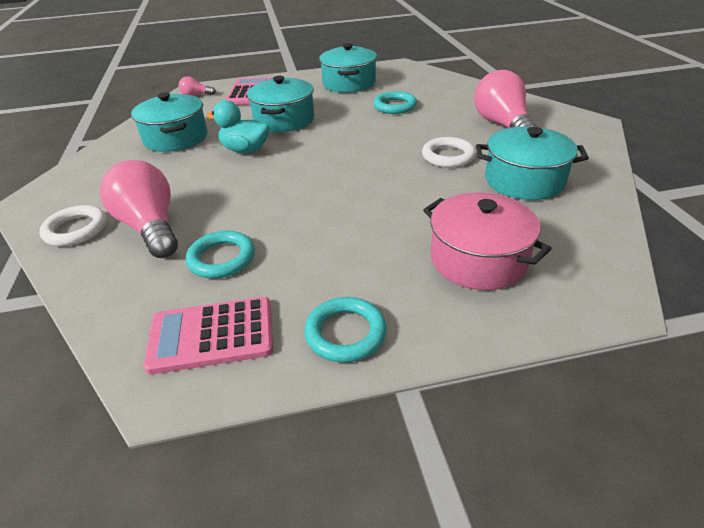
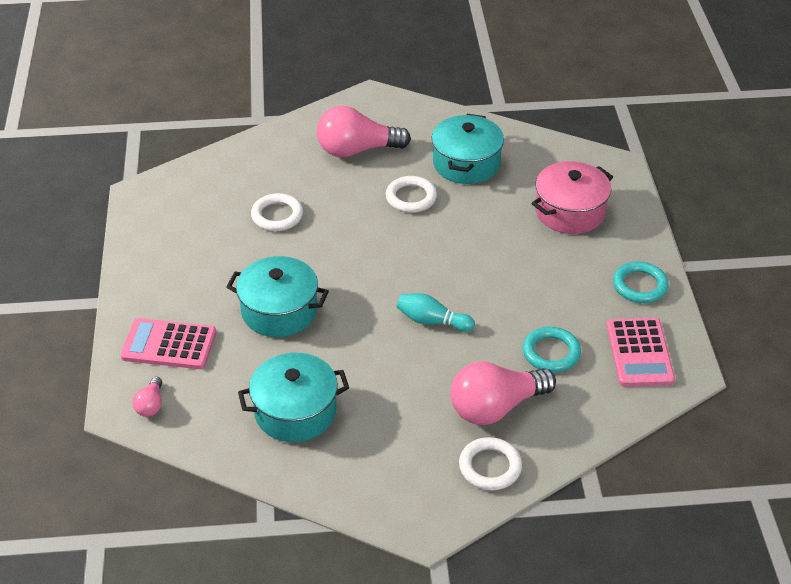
camera: 85 degrees left, 5 degrees up
turquoise duck [206,100,270,153] -> none
turquoise pot [319,43,377,93] -> none
turquoise ring [373,91,417,114] -> white ring [251,193,303,231]
none -> turquoise bowling pin [397,293,475,332]

